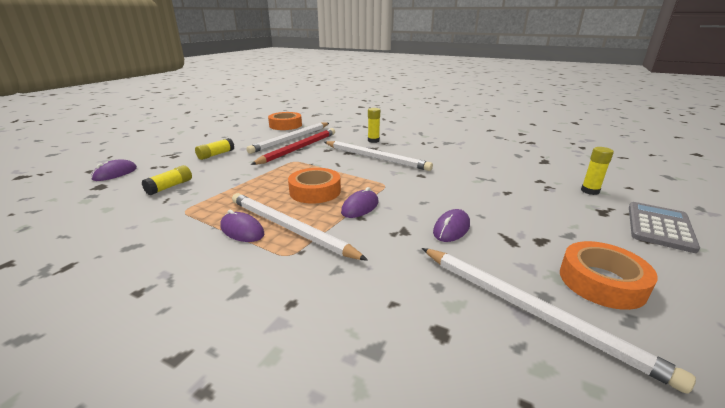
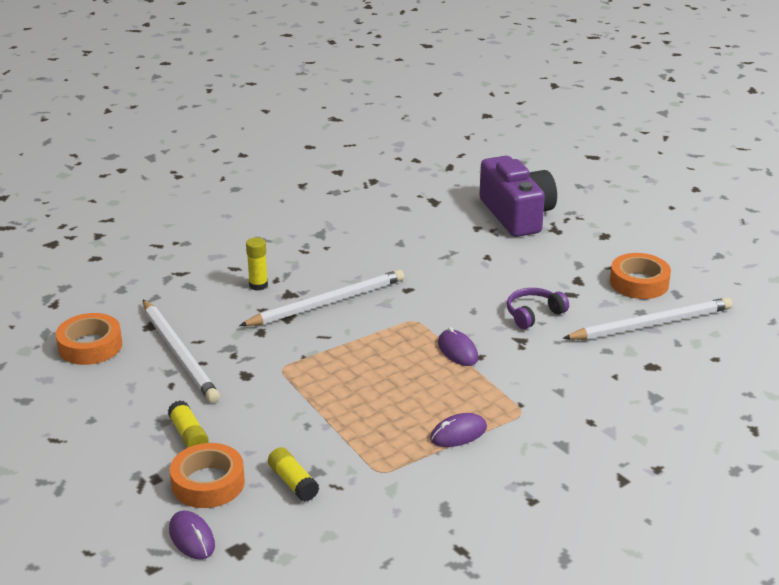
camera: 65 degrees left, 5 degrees up
white pencil [232,193,368,261] -> none
red pencil [251,128,335,165] -> none
orange tape [288,168,341,204] -> orange tape moved to [170,443,245,508]
purple mouse [433,209,470,242] -> purple headphones [507,288,569,329]
yellow glue stick [581,147,614,195] -> purple camera [479,156,557,237]
grey calculator [629,202,700,253] -> none

